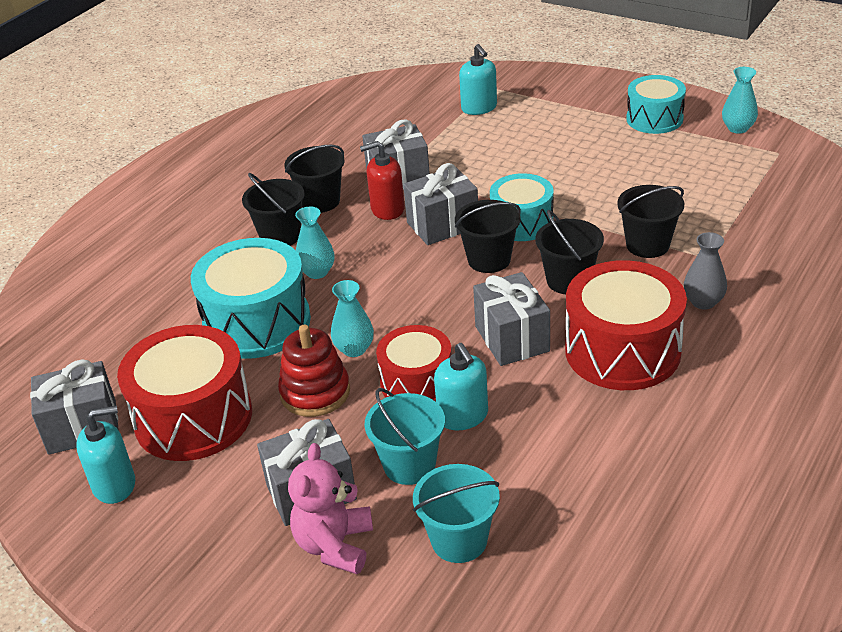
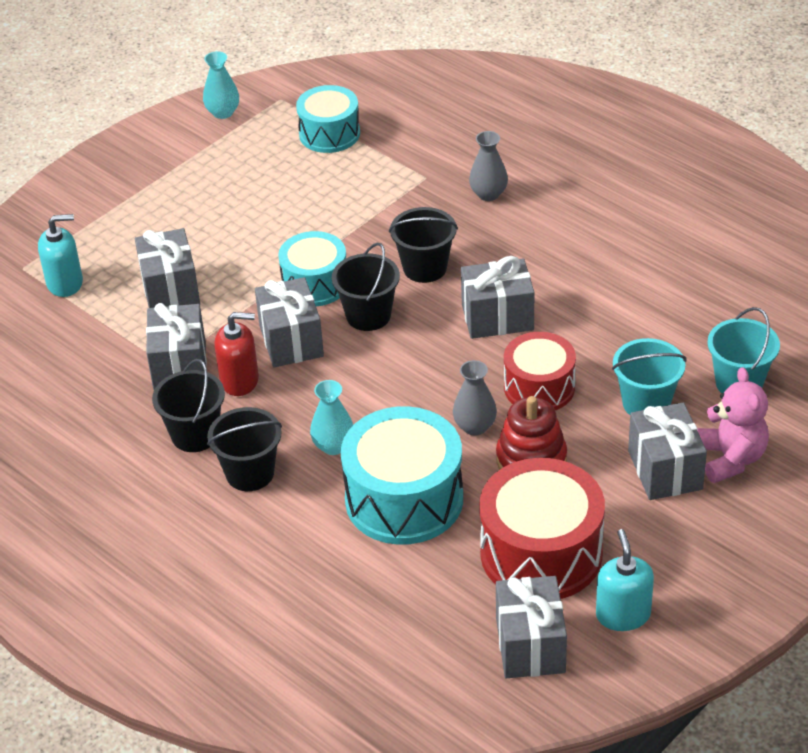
camera: 80 degrees left, 5 degrees up
pink teddy bear [288,443,373,574] -> pink teddy bear turned 120 degrees counterclockwise [697,367,769,483]
turquoise vase [331,280,374,357] -> grey vase [453,360,497,436]
red soap dispenser [360,141,405,220] -> red soap dispenser turned 90 degrees counterclockwise [214,312,259,396]
turquoise soap dispenser [434,343,488,430] -> none
red drum [565,260,687,390] -> none
black bucket [617,185,684,258] -> none
turquoise drum [626,75,686,134] -> turquoise drum moved to [296,85,360,153]
none -> grey gift [135,228,200,308]

